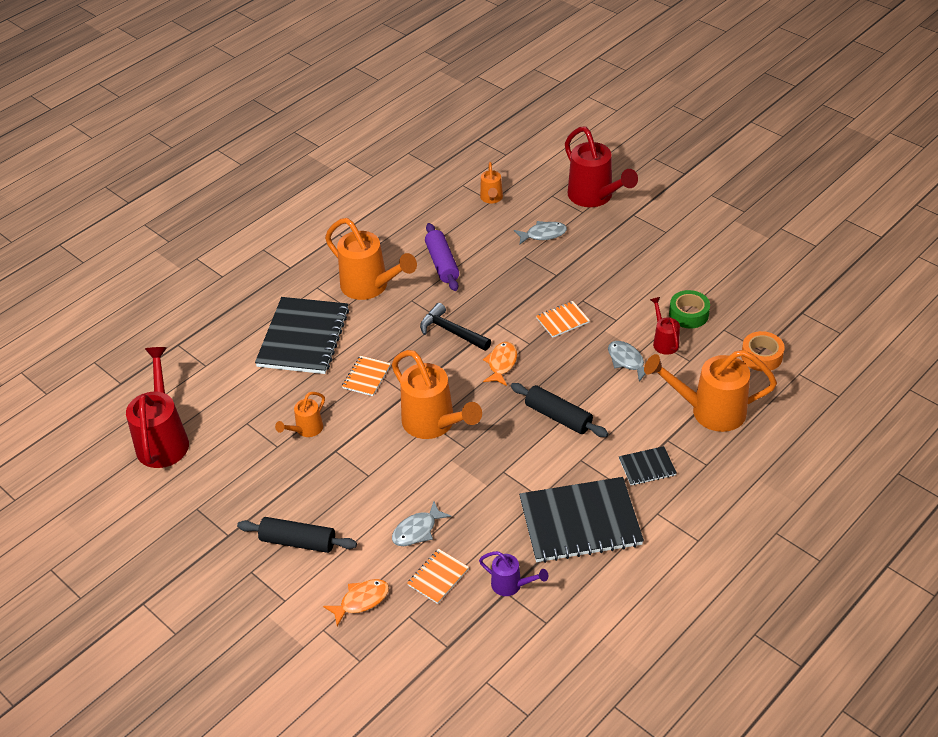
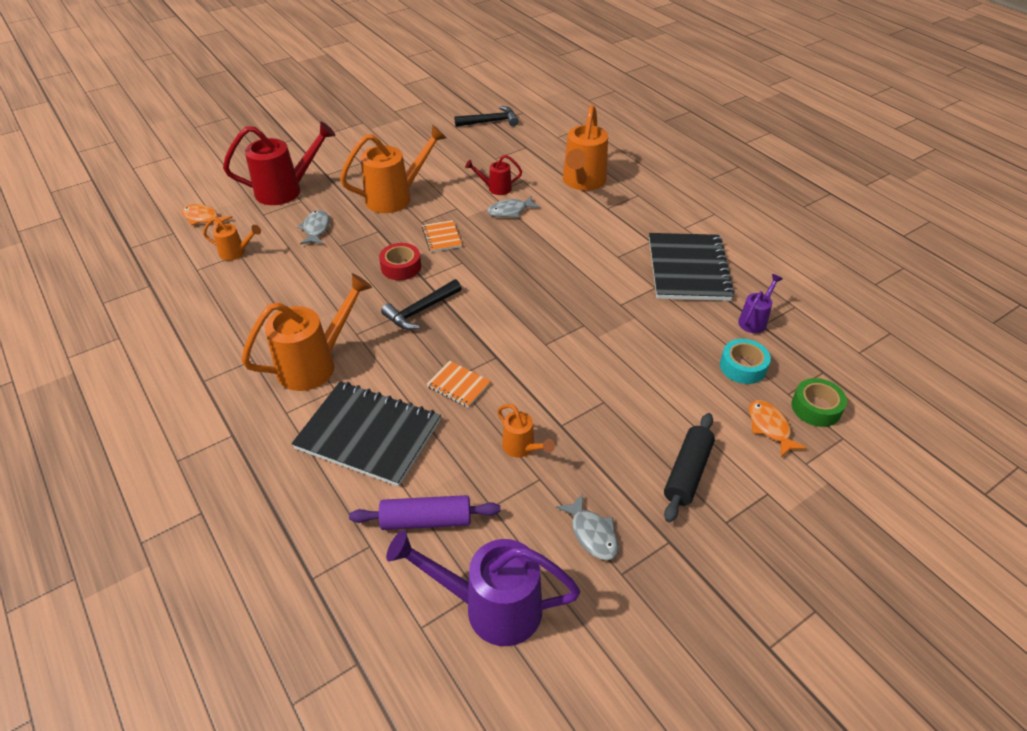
camera: 80 degrees left, 0 degrees up
red watering can [126,347,189,468] -> purple watering can [386,530,581,646]
orange watering can [392,350,482,439] -> orange watering can moved to [340,125,447,213]
grey fish [392,502,451,546] -> grey fish moved to [556,493,619,560]
orange notebook [407,549,469,604] -> turquoise tape [720,339,771,384]
purple rolling pin [425,223,459,291] -> purple rolling pin moved to [349,495,501,530]
orange fish [483,342,517,386] -> orange fish moved to [182,204,233,227]
black rolling pin [511,383,609,437] -> none
black notebook [619,446,677,485] -> none
green tape [669,290,710,328] -> green tape moved to [791,378,847,427]
orange tape [741,331,785,371] -> none
none -> red tape [379,243,421,280]
none -> black hammer [454,106,519,127]

